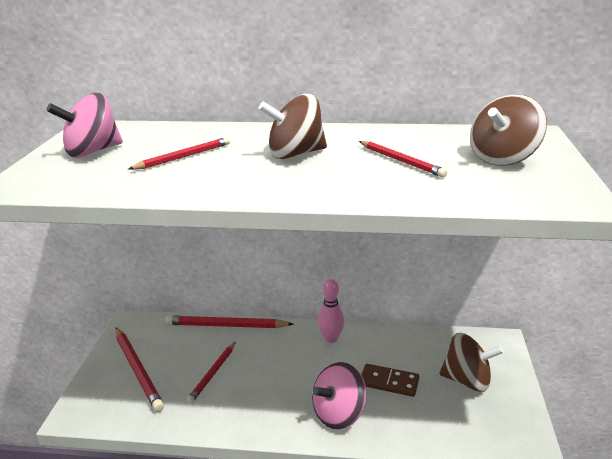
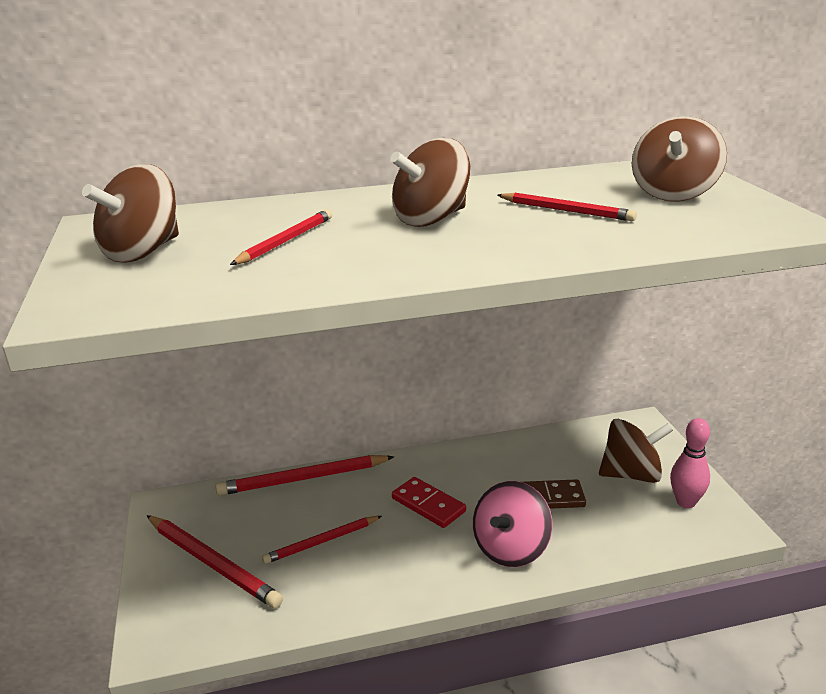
camera: 20 degrees left, 0 degrees up
pink spinning top [46,93,123,158] -> brown spinning top [82,164,179,263]
red pencil [187,342,236,404] -> red pencil turned 60 degrees clockwise [262,516,382,564]
pink bowling pin [318,279,344,343] -> pink bowling pin moved to [670,418,710,508]
none -> red domino [392,477,466,528]

